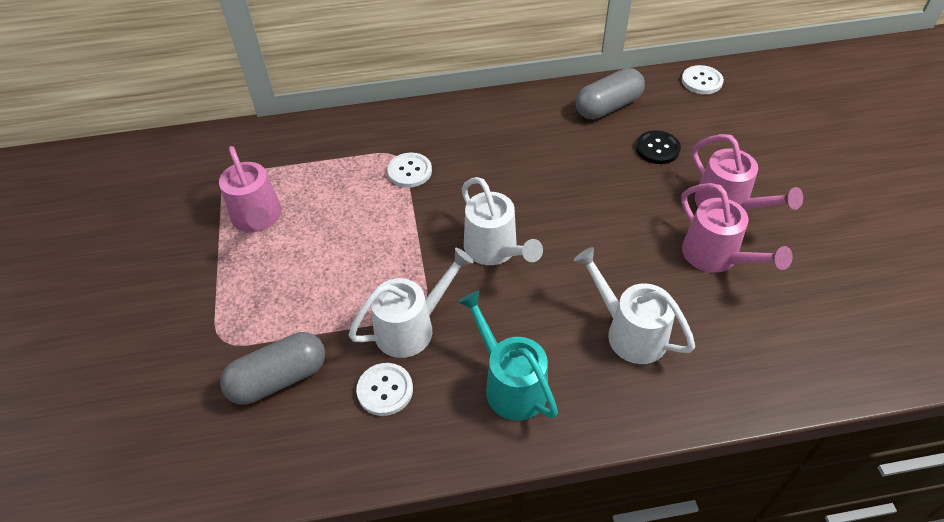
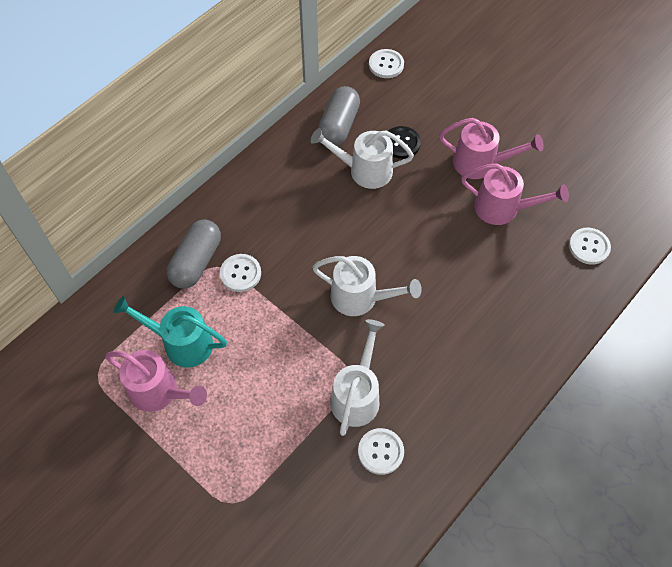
camera: 40 degrees left, 10 degrees up
grey capsule [220,332,325,405] -> grey capsule moved to [167,219,221,289]
turquoise watering can [458,290,558,421] -> turquoise watering can moved to [113,296,227,368]
white watering can [574,247,695,364] -> white watering can moved to [311,128,414,189]
none -> white button [569,228,611,265]

